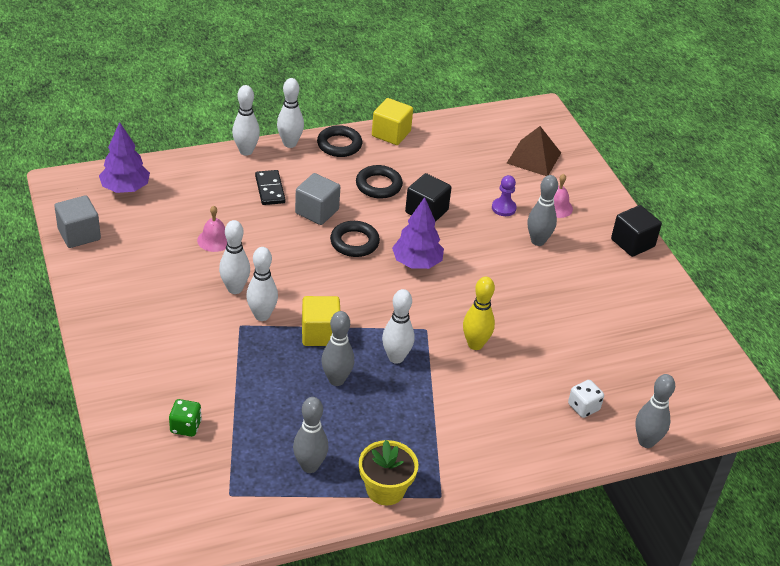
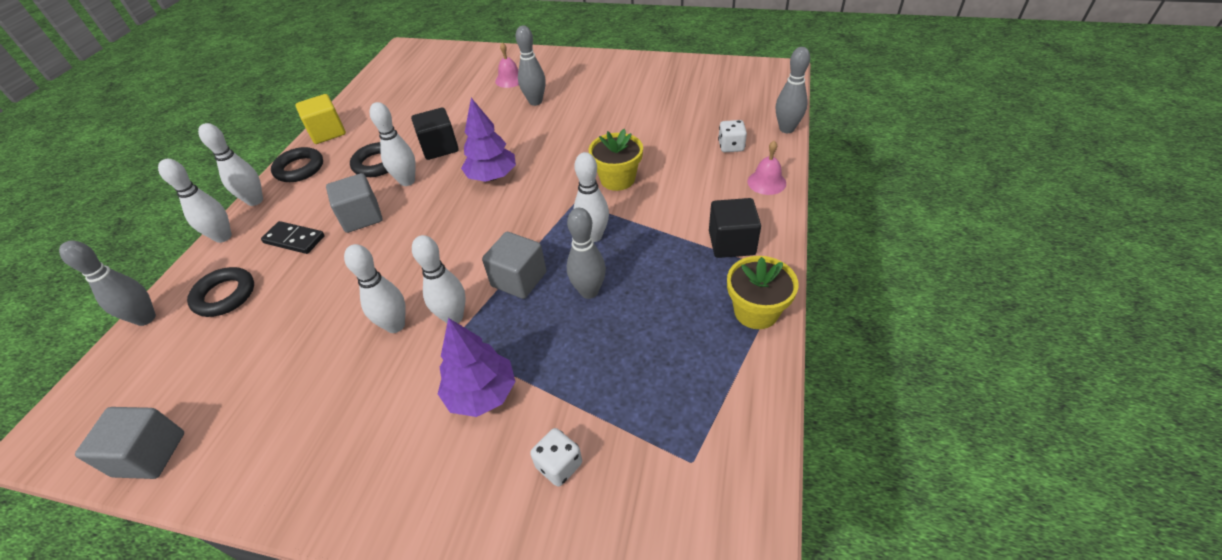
camera: 50 degrees left, 5 degrees up
purple tree [99,122,150,193] -> purple tree moved to [438,318,516,417]
green dice [169,399,202,437] -> white dice [530,428,582,487]
pink bell [197,205,227,252] -> pink bell moved to [748,141,786,195]
grey bowling pin [293,397,328,473] -> grey bowling pin moved to [59,240,156,326]
yellow cube [302,296,340,346] -> grey cube [482,232,547,299]
black ring [330,221,380,257] -> black ring moved to [187,267,254,317]
yellow bowling pin [463,277,495,350] -> yellow flower pot [589,129,643,191]
purple pawn [492,175,517,216] -> none
brown pyramid [507,126,561,176] -> none
black cube [611,205,662,257] -> black cube moved to [709,198,761,258]
none -> white bowling pin [369,102,416,186]

